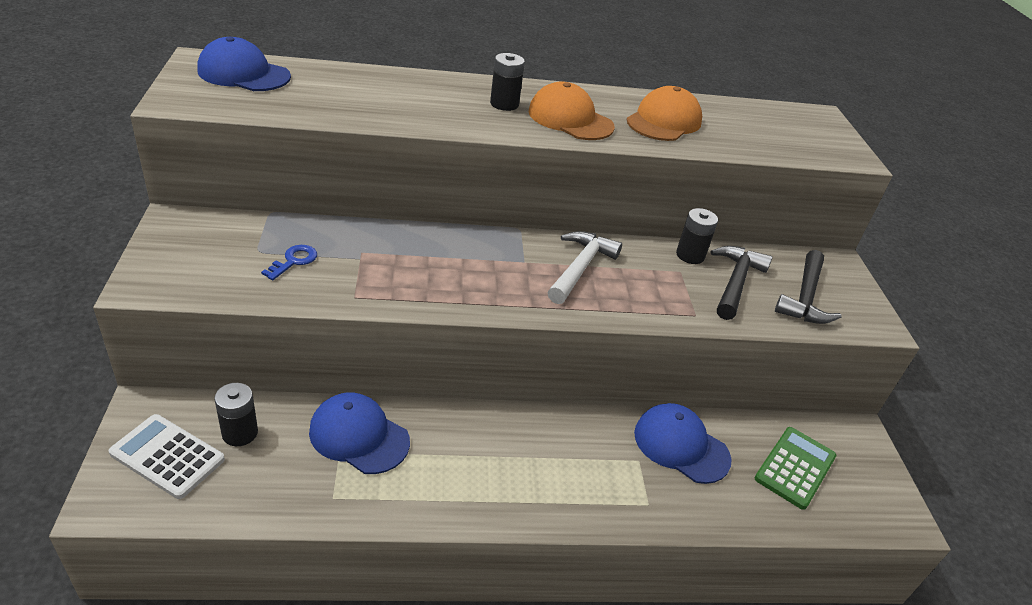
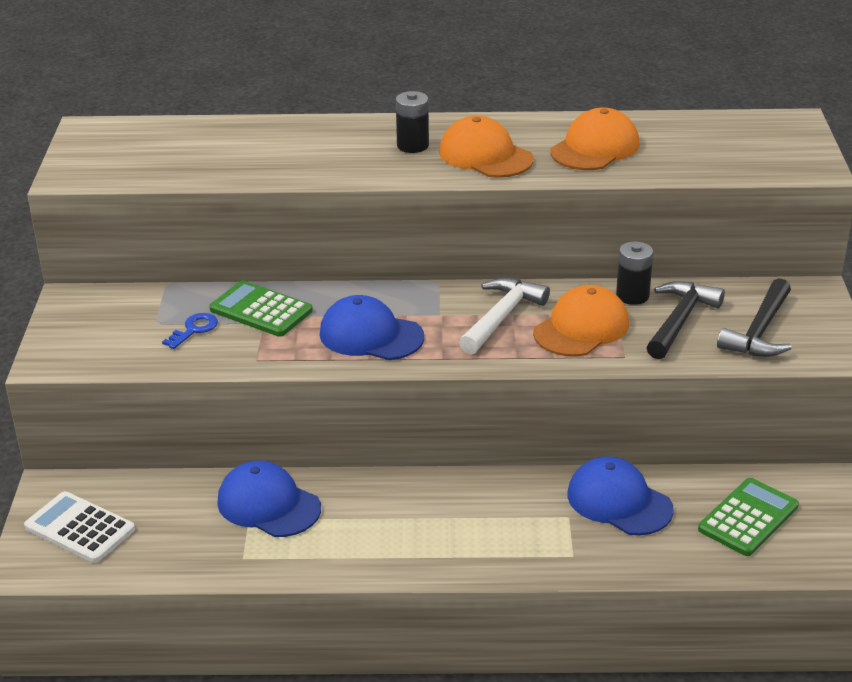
camera: 10 degrees right, 5 degrees down
blue cap [198,37,291,91] -> blue cap moved to [320,295,424,360]
black battery [214,383,258,446] -> none
none -> green calculator [209,281,313,337]
none -> orange cap [533,285,629,357]

